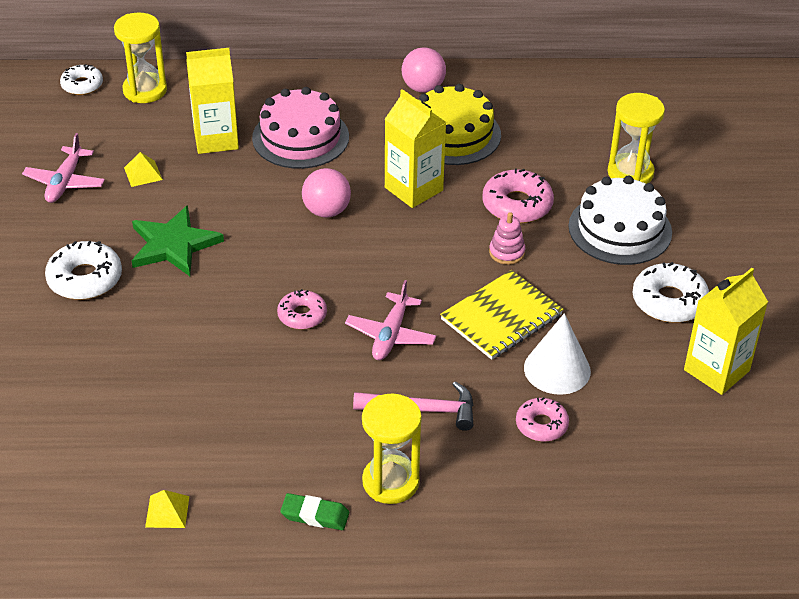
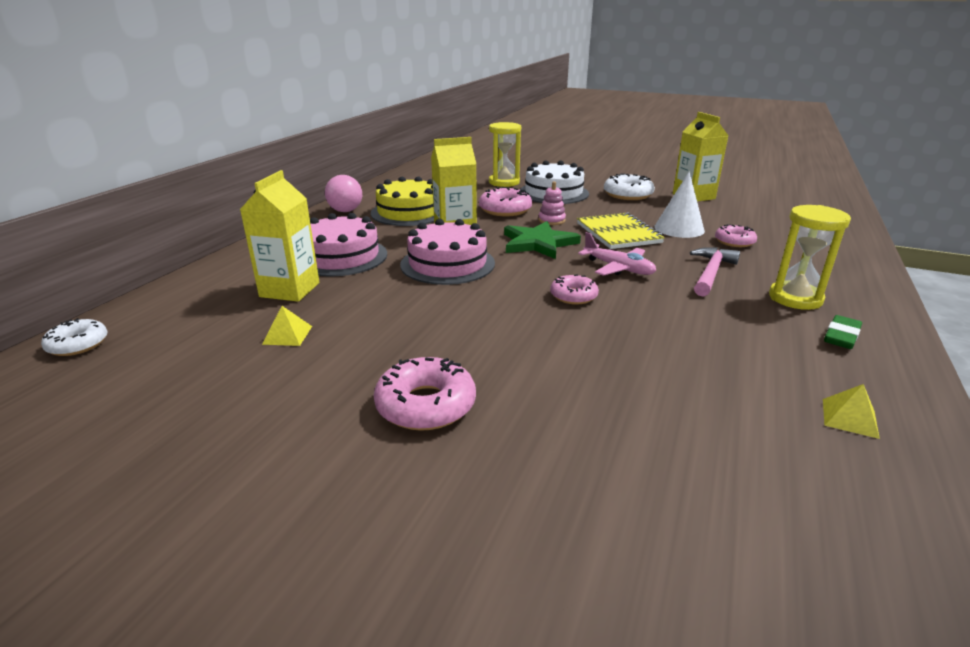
camera: 65 degrees left, 15 degrees down
pink plane [22,133,105,203] -> none
white donut [45,241,122,300] -> pink donut [374,357,476,431]
yellow hourglass [114,13,167,103] -> none
green star [132,205,224,276] -> green star moved to [504,221,581,259]
pink ball [302,168,351,218] -> pink cake [400,219,495,285]

